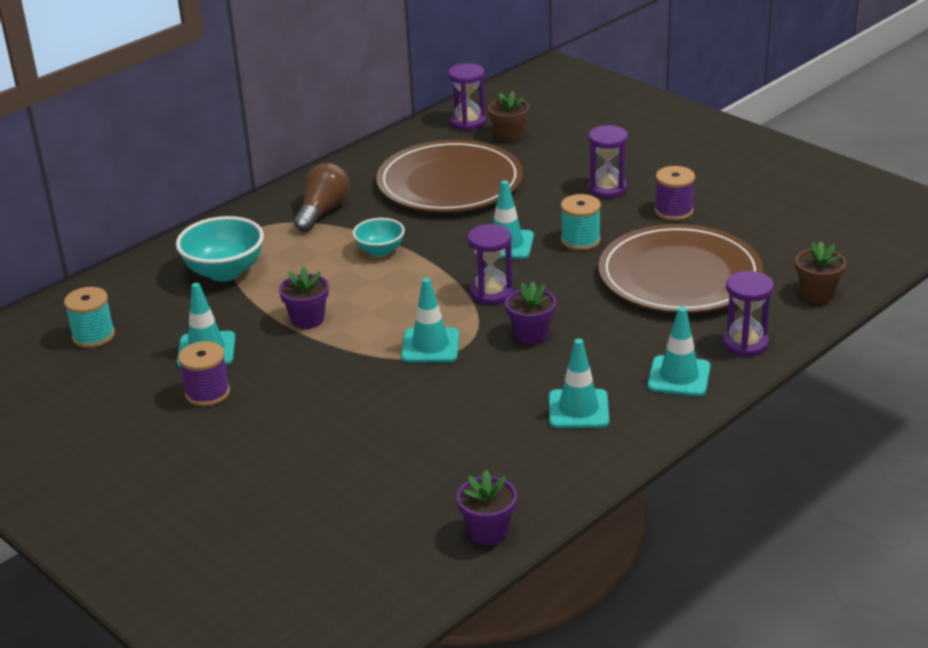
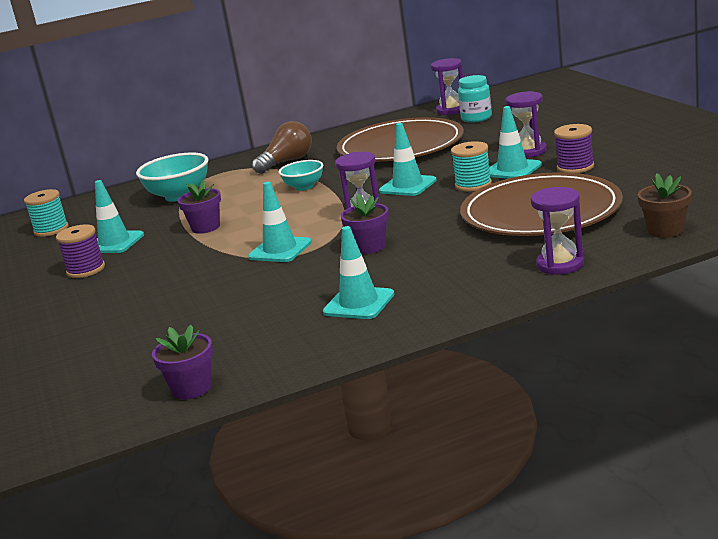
camera: 25 degrees right, 10 degrees down
brown flower pot [488,91,529,143] -> turquoise jar [458,75,492,123]
turquoise traffic cone [647,307,711,396] -> turquoise traffic cone moved to [489,106,542,179]

